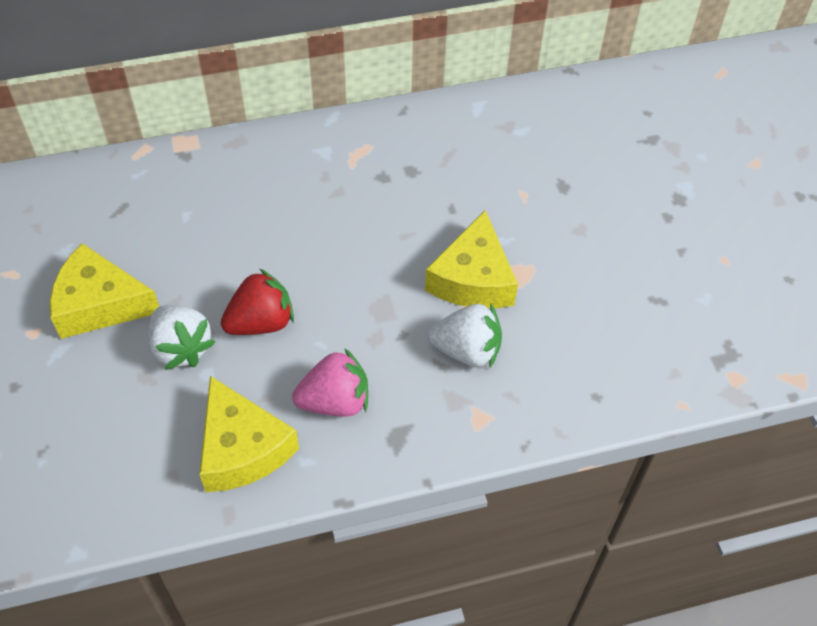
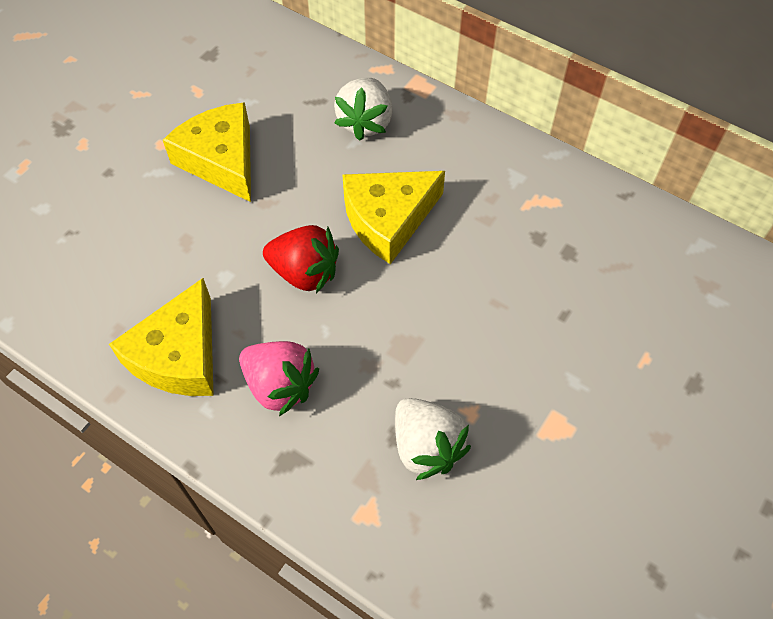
camera: 50 degrees right, 5 degrees up
white strawberry [148,305,215,370] -> white strawberry moved to [334,78,393,141]
yellow cheese [425,210,518,308] -> yellow cheese moved to [342,171,445,264]

